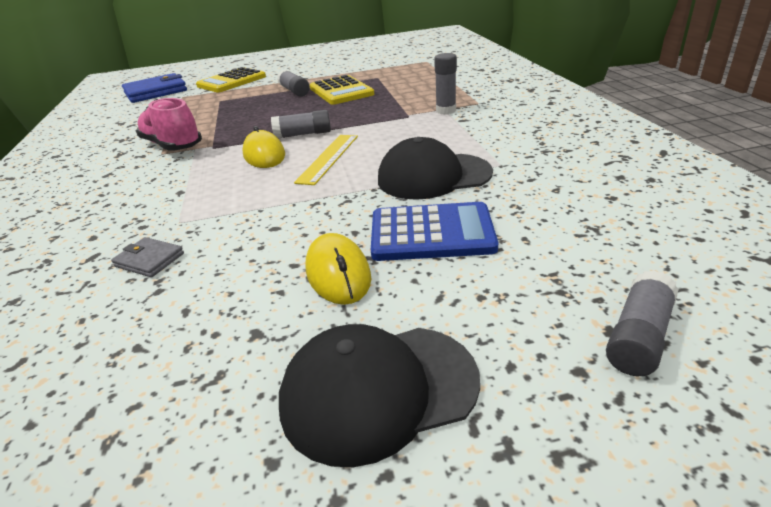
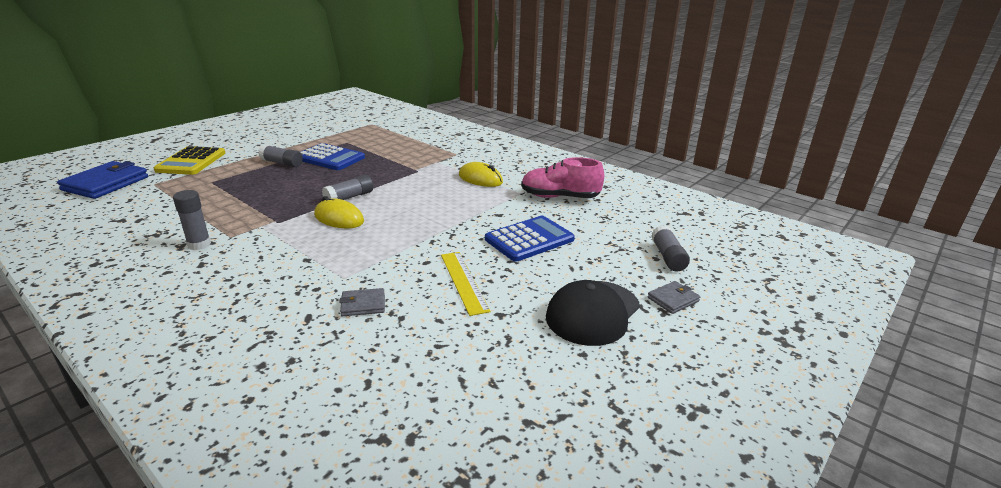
camera: 40 degrees left, 5 degrees down
pink shoe [136,98,202,151] -> pink shoe moved to [521,157,604,198]
yellow ruler [294,135,358,185] -> yellow ruler moved to [441,252,491,316]
yellow mouse [305,233,371,305] -> yellow mouse moved to [459,162,503,187]
yellow calculator [310,75,374,105] -> blue calculator [300,143,365,170]
black cap [378,137,493,200] -> none
grey glue stick [434,53,457,115] -> grey glue stick moved to [173,190,211,250]
none -> grey wallet [647,281,700,314]

